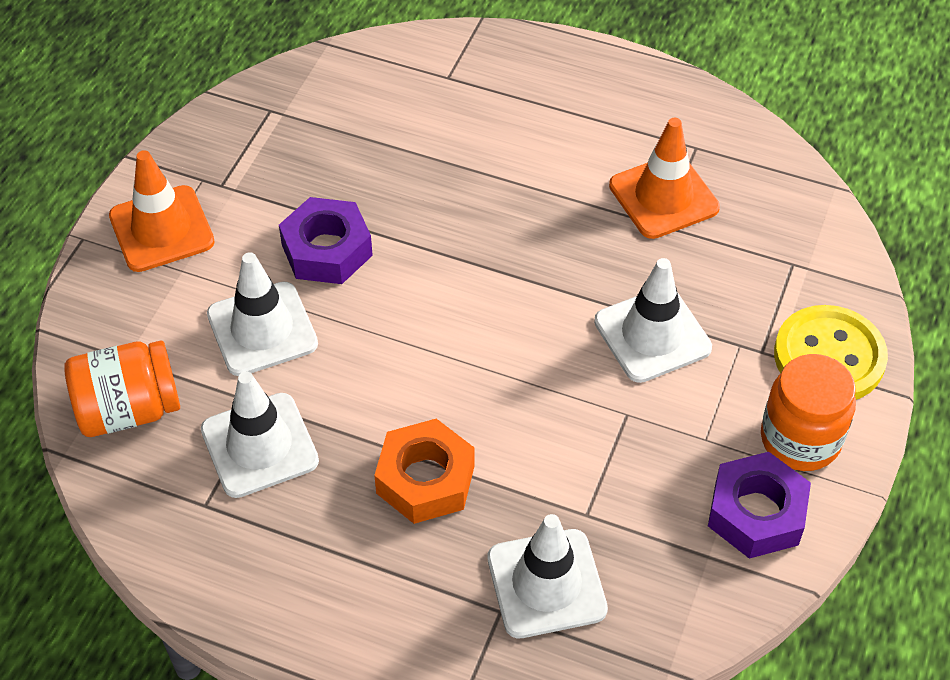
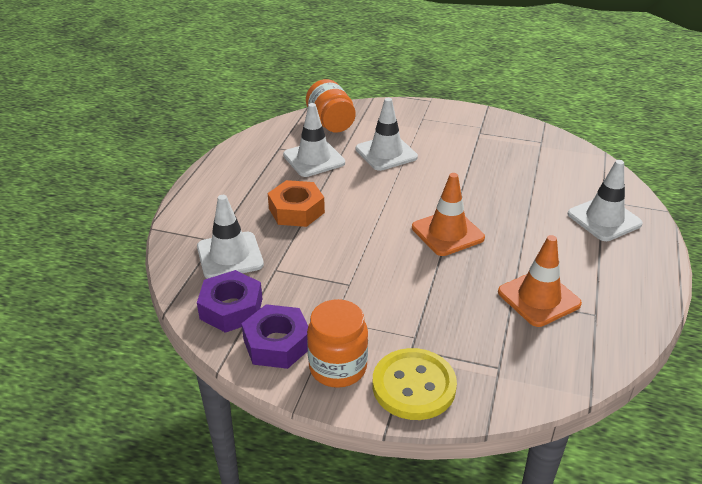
camera: 85 degrees right, 15 degrees down
orange traffic cone [109,150,215,272] -> orange traffic cone moved to [412,173,485,256]
purple nut [279,197,373,284] -> purple nut moved to [197,270,263,333]
white traffic cone [594,258,712,383] -> white traffic cone moved to [568,160,643,241]

